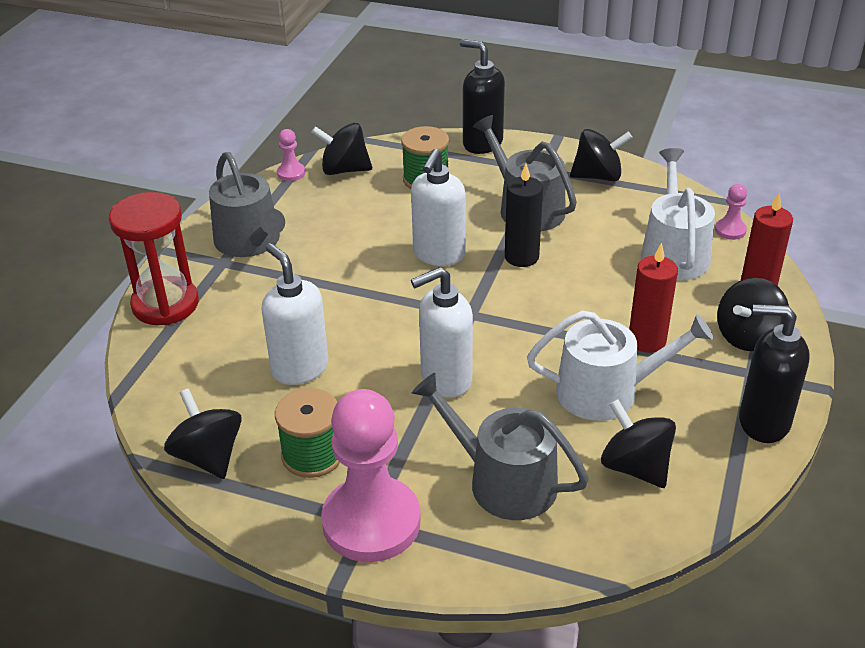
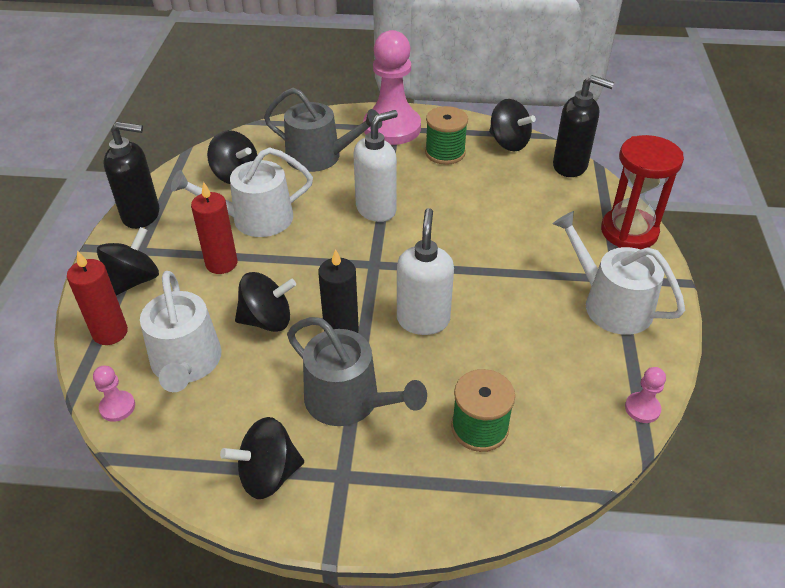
camera: 165 degrees right, 5 degrees up
grey watering can [209,152,285,257] -> white watering can [553,211,685,335]
white soap dispenser [261,243,329,385] -> none
black spinning top [311,123,372,175] -> black spinning top moved to [235,272,296,332]
black soap dispenser [460,39,505,154] -> black soap dispenser moved to [553,75,614,177]

